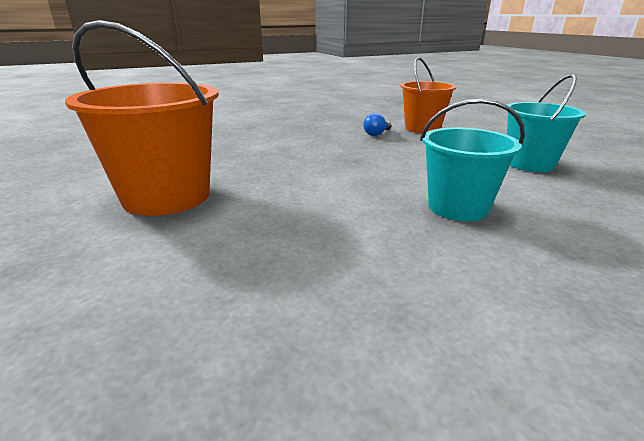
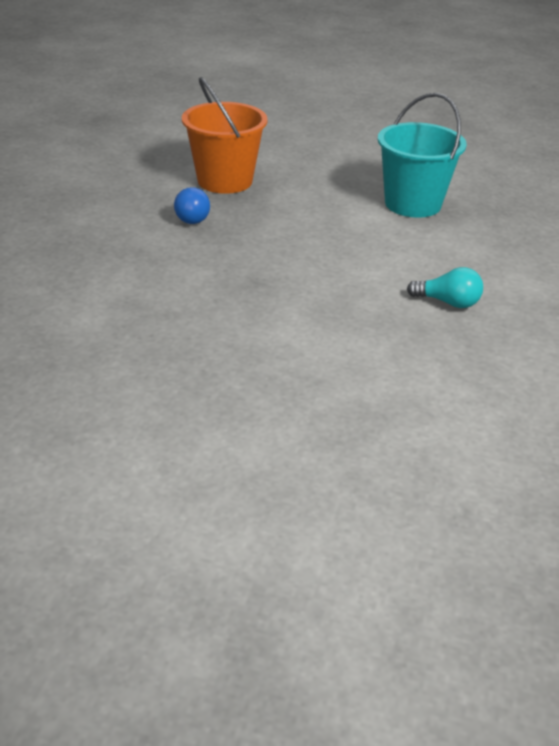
camera: 50 degrees left, 10 degrees up
orange bucket [65,20,219,216] -> none
turquoise bucket [420,99,525,221] -> turquoise light bulb [407,267,483,308]

